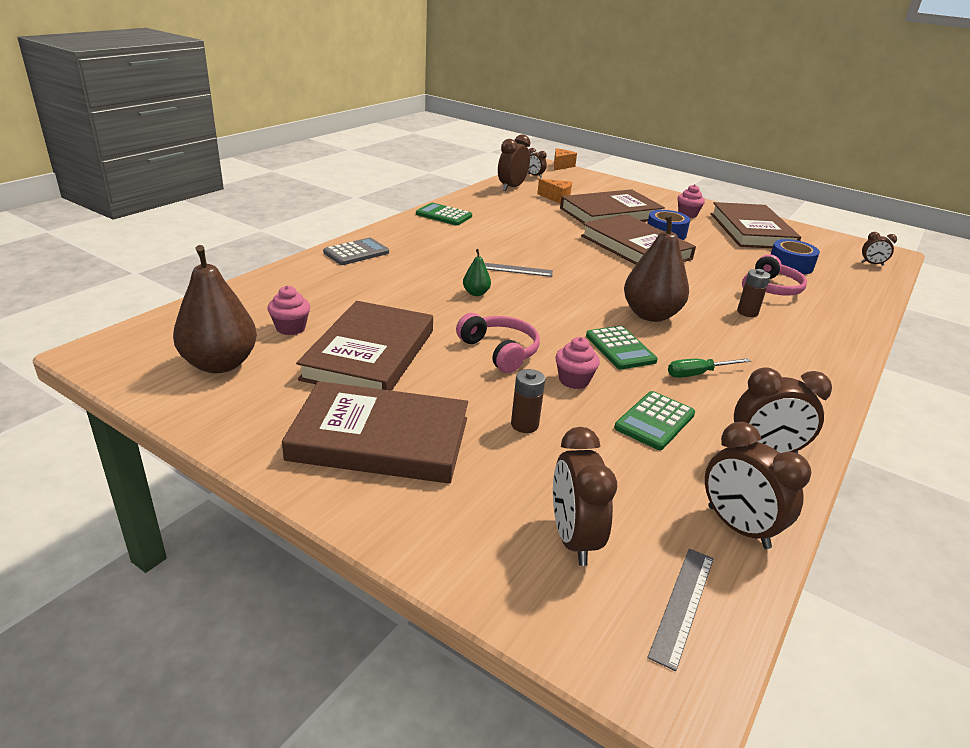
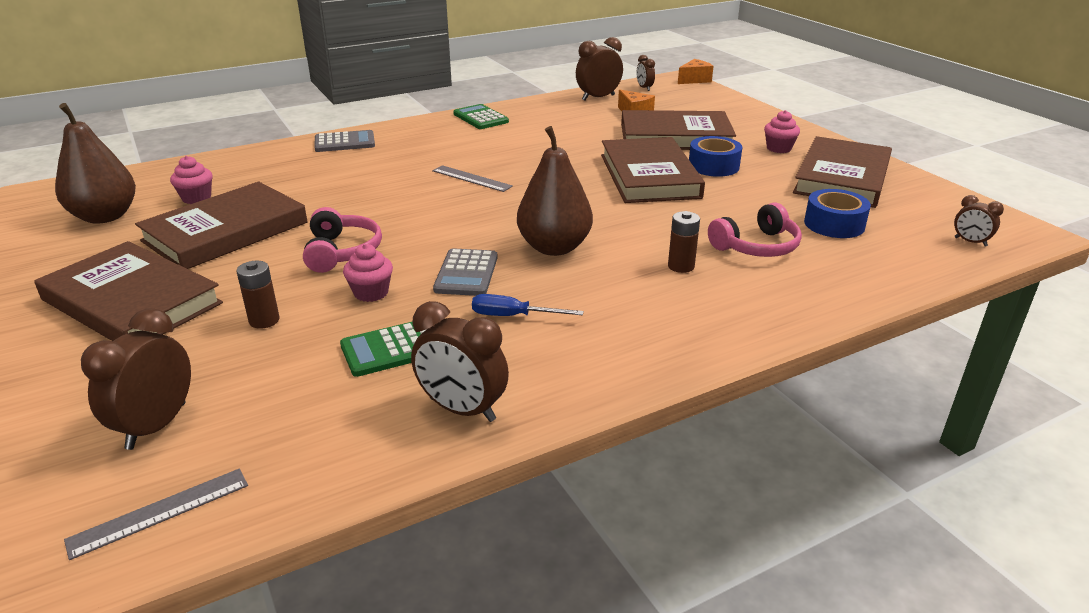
camera: 30 degrees right, 0 degrees up
green pear [463,249,491,296] -> none
green calculator [586,326,658,369] -> grey calculator [433,248,498,296]
green screwdriver [668,358,751,378] -> blue screwdriver [472,294,584,316]
brown clock [705,422,811,549] -> none

